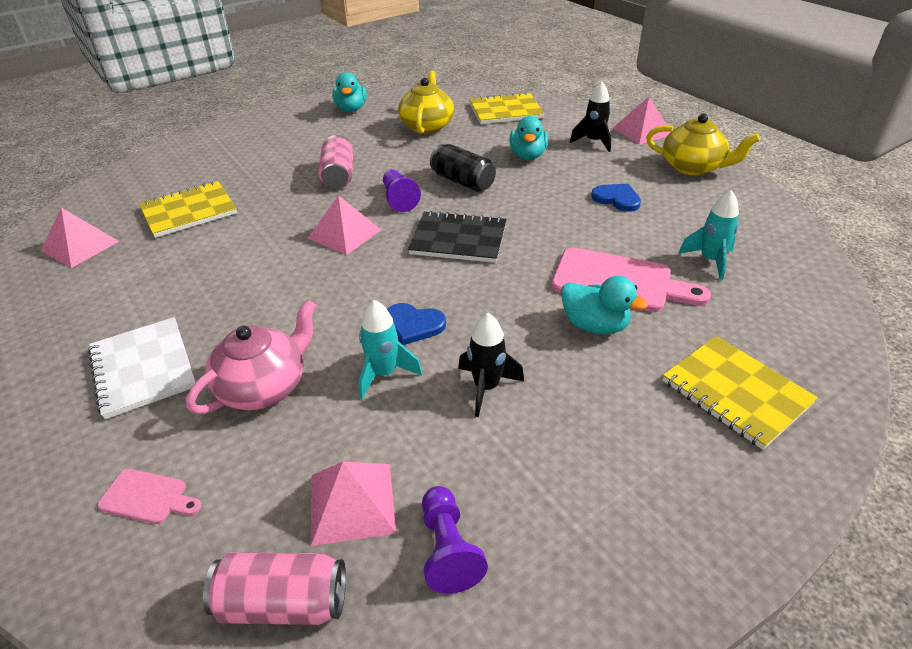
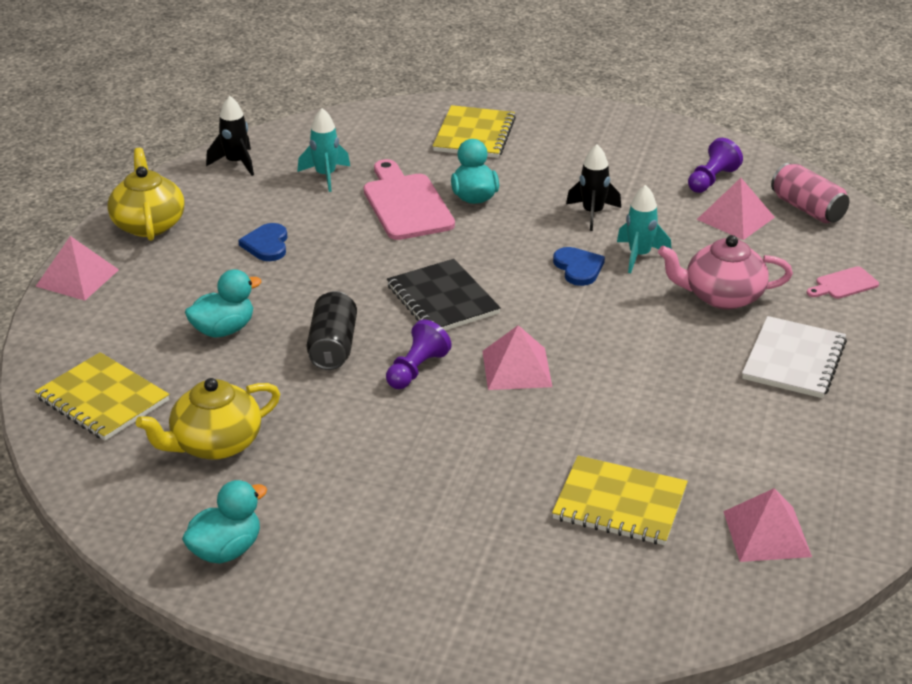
camera: 130 degrees left, 5 degrees down
pink cutting board [97,469,201,524] -> pink cutting board turned 90 degrees counterclockwise [807,266,879,299]
pink can [318,135,353,189] -> none
black rocket [569,81,611,152] -> black rocket moved to [206,96,254,176]

